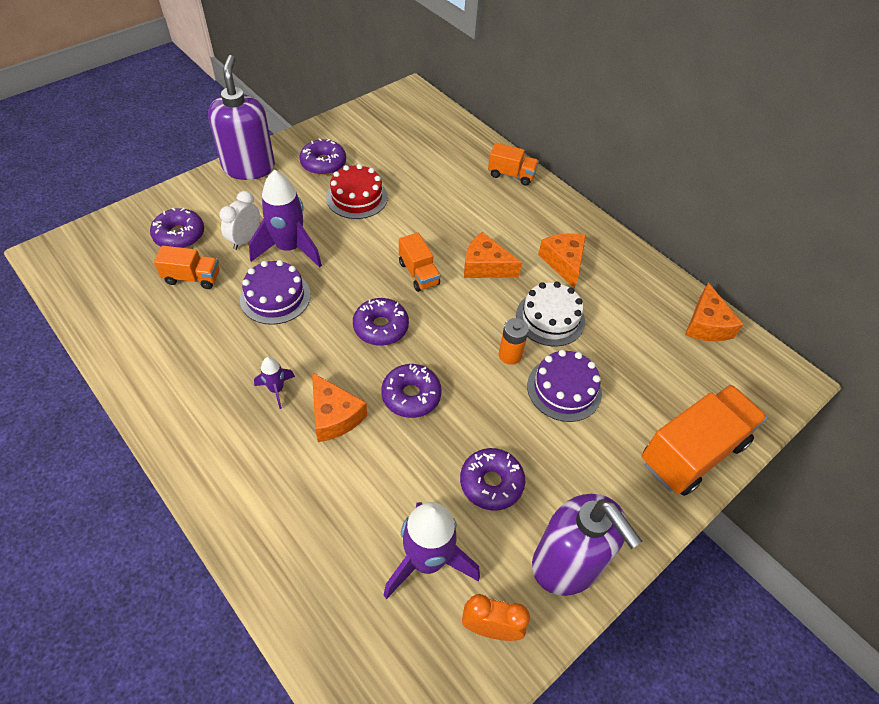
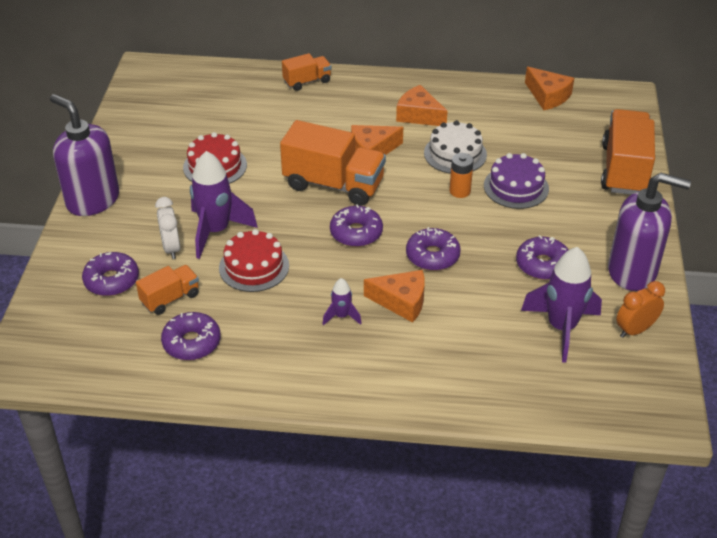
camera: 40 degrees left, 10 degrees down
purple cake [240,260,311,325] -> red cake [219,229,289,292]
purple donut [299,138,346,175] -> purple donut moved to [161,312,221,360]
orange truck [399,233,441,292] -> orange truck [280,120,386,206], size x1.88

